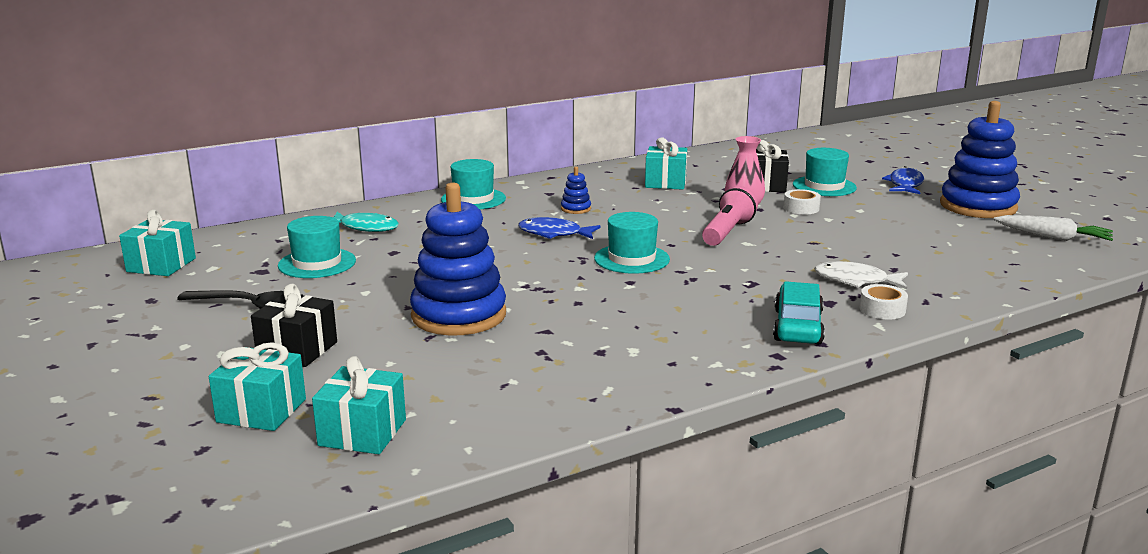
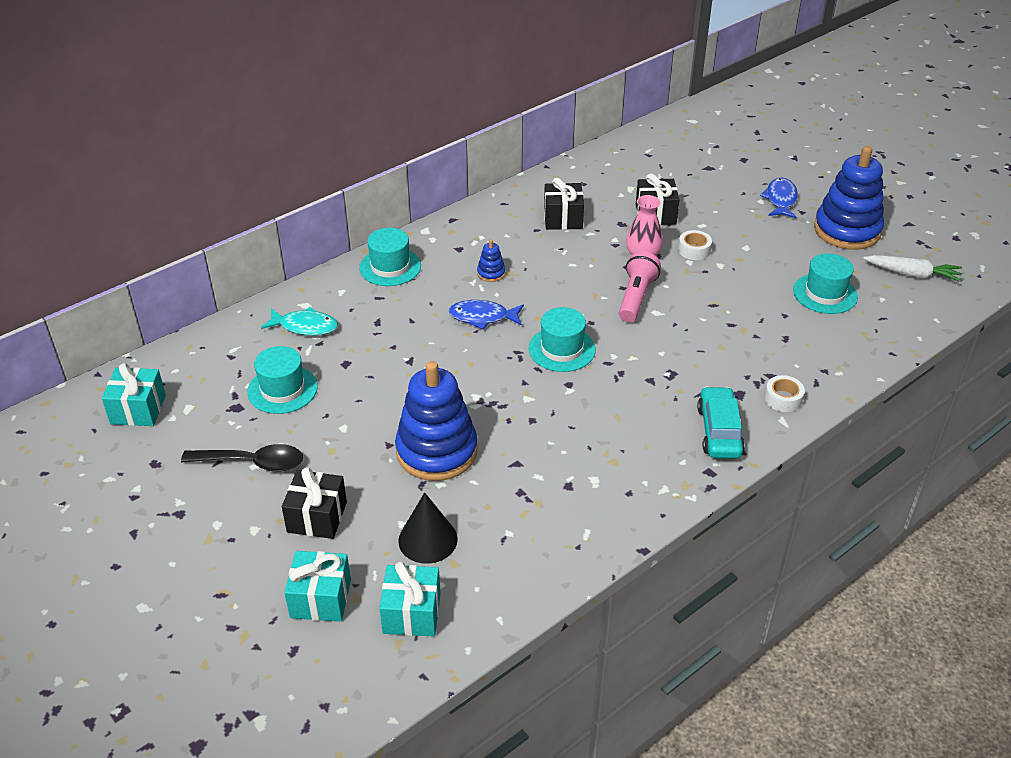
camera: 10 degrees left, 20 degrees up
turquoise gift [645,138,687,190] -> black gift [544,178,584,230]
turquoise hat [793,148,857,196] -> turquoise hat moved to [793,253,858,314]
white fish [814,261,908,289] -> none
none -> black cone [398,492,458,564]

